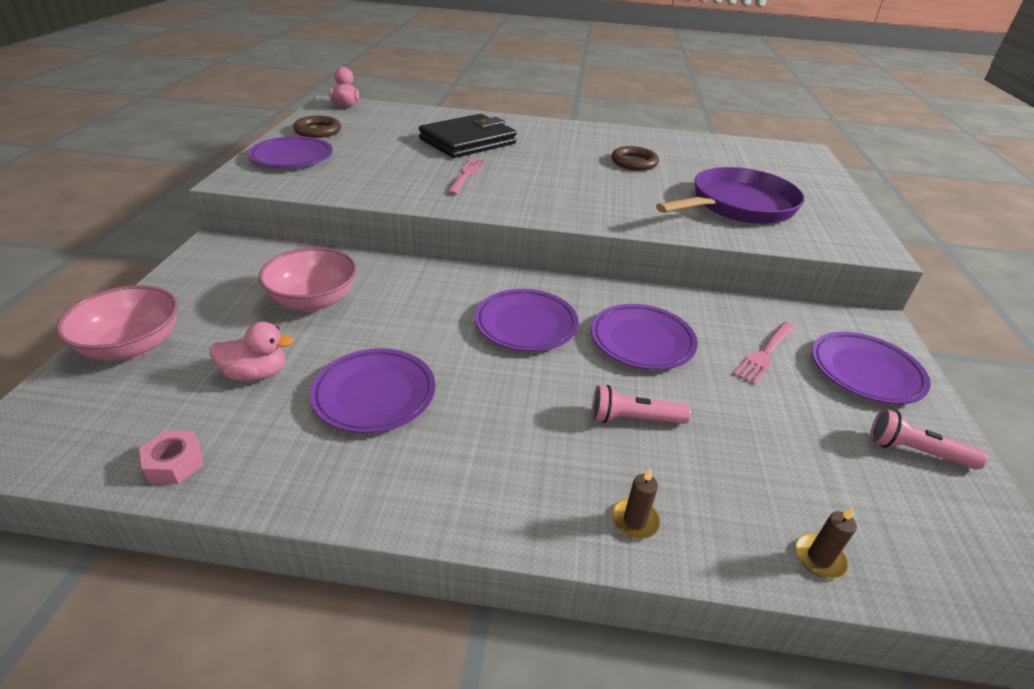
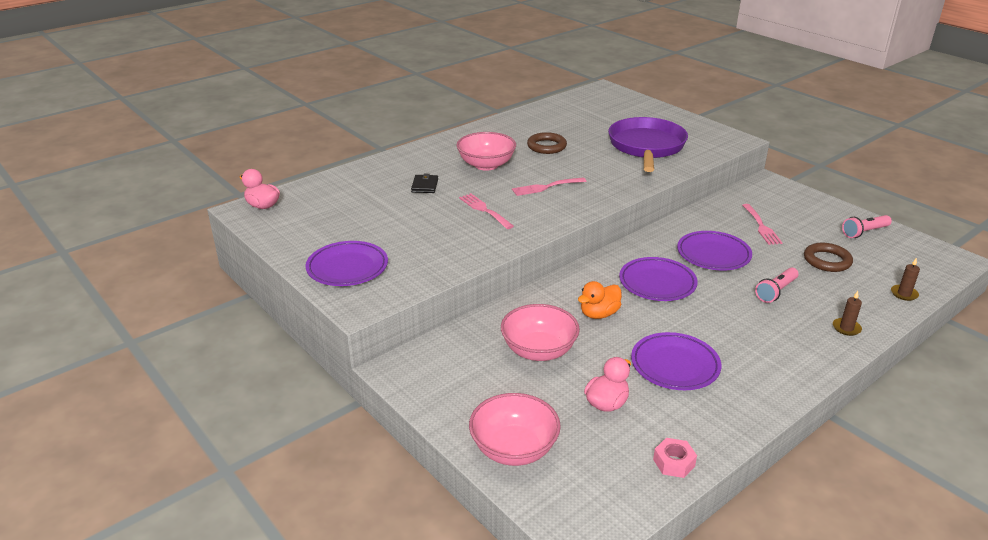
camera: 45 degrees left, 5 degrees down
brown ring [293,116,341,138] -> brown ring moved to [804,243,853,272]
black wallet [419,114,517,158] -> black wallet [411,174,438,193], size x0.41
purple plate [812,332,931,404] -> none
none -> pink bowl [456,132,516,171]
none -> pink fork [512,177,587,196]
none -> orange duck [578,281,622,319]

